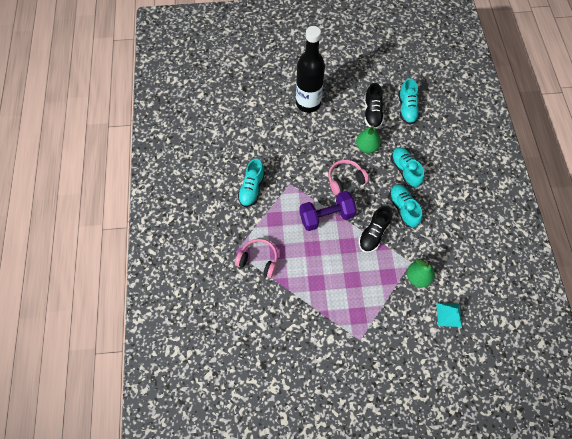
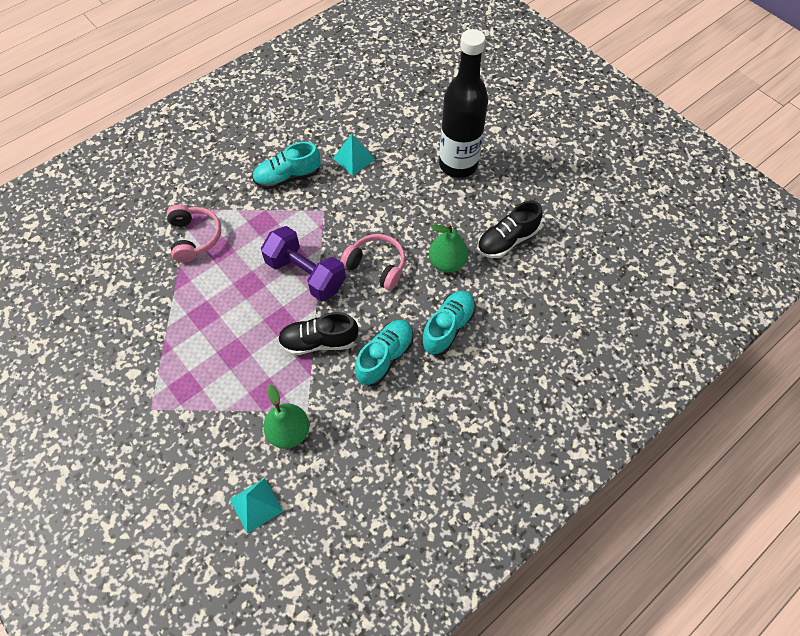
camera: 55 degrees right, 5 degrees down
turquoise shoe [399,78,420,124] -> none
none -> turquoise pyramid [333,134,375,176]

